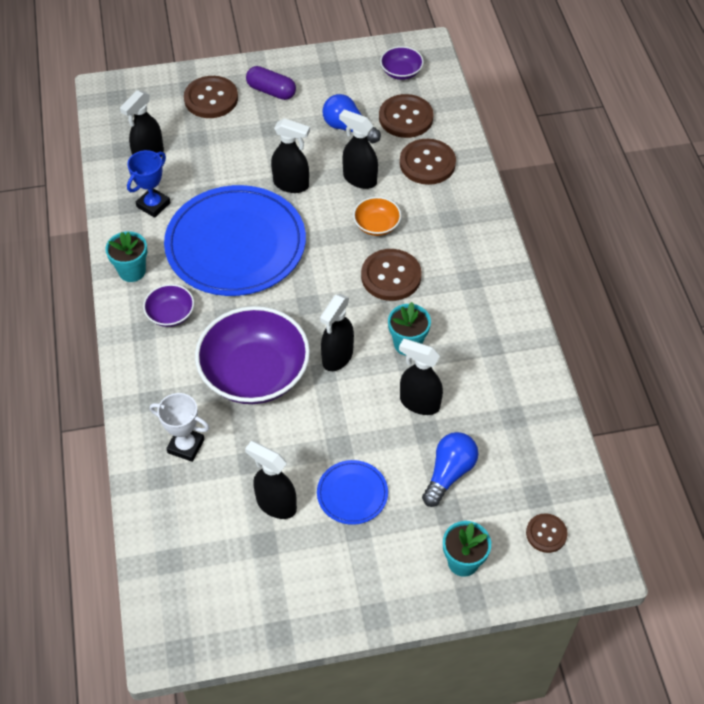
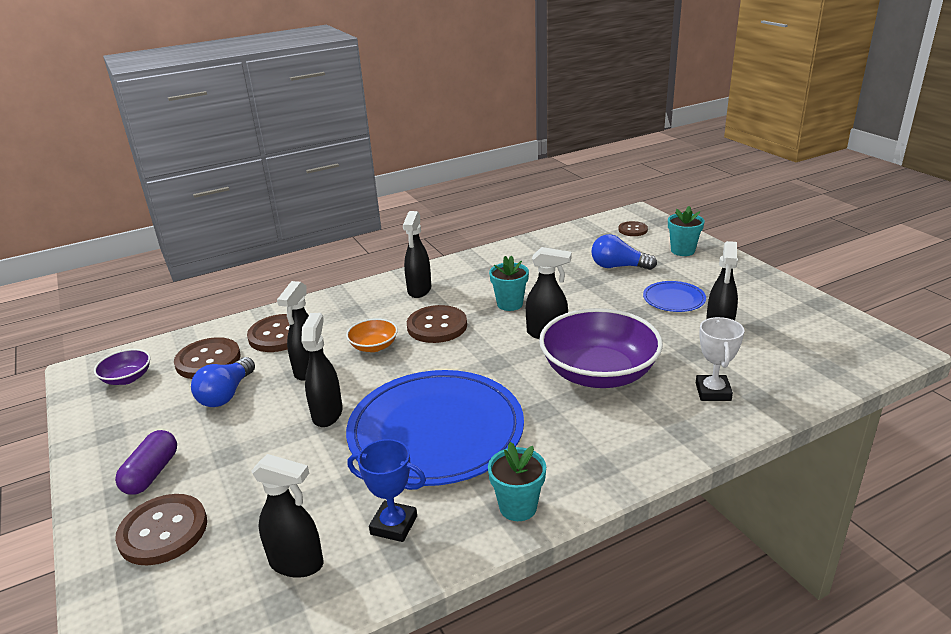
camera: 105 degrees left, 25 degrees down
purple bowl [143,284,194,327] -> none
black spray bottle [399,339,443,415] -> black spray bottle moved to [403,211,431,298]

